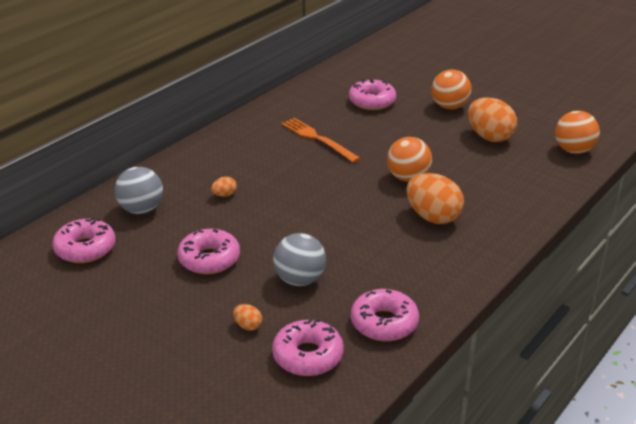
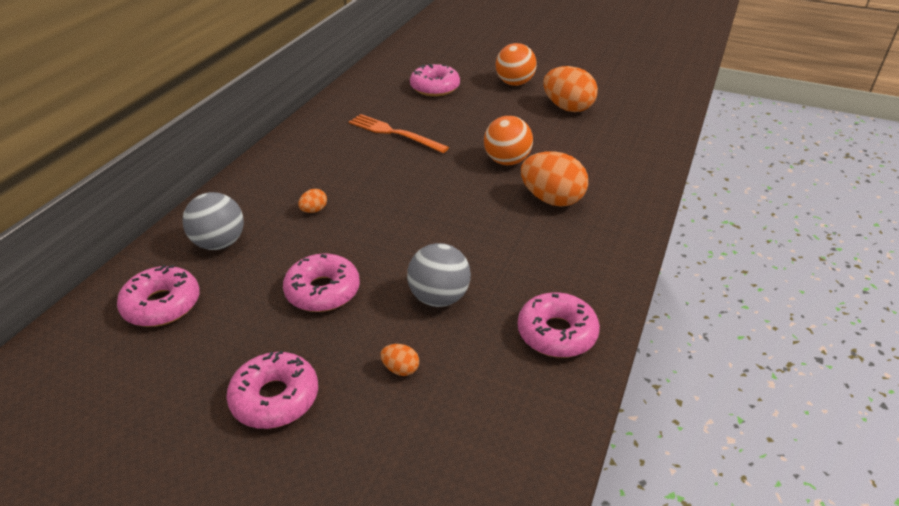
camera: 15 degrees left, 5 degrees up
pink donut [272,319,344,376] -> pink donut moved to [226,351,318,429]
orange ball [555,111,600,154] -> none

